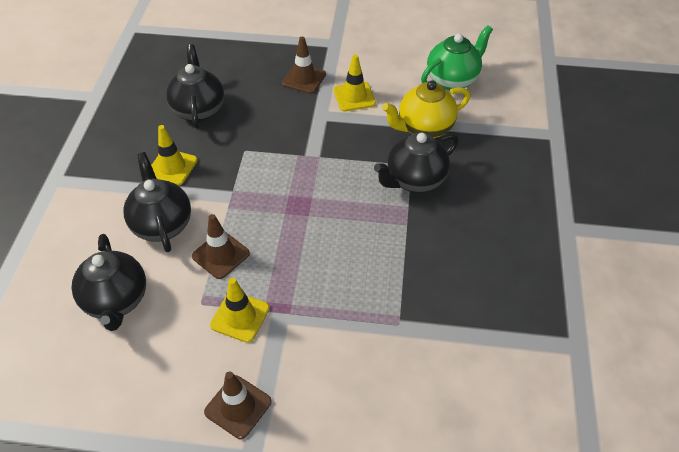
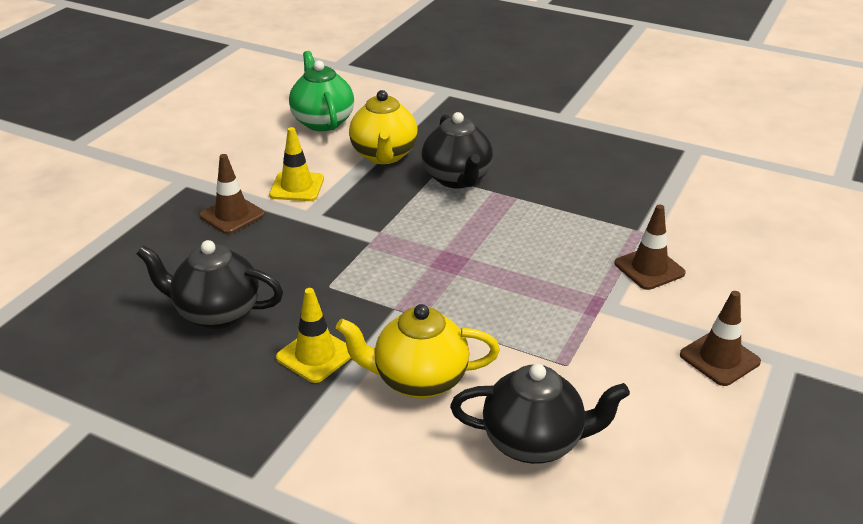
camera: 70 degrees left, 15 degrees down
black teapot [123,152,191,252] -> yellow teapot [336,304,500,399]
brown traffic cone [192,214,250,279] -> brown traffic cone moved to [615,204,686,290]
yellow traffic cone [210,278,270,343] -> none

